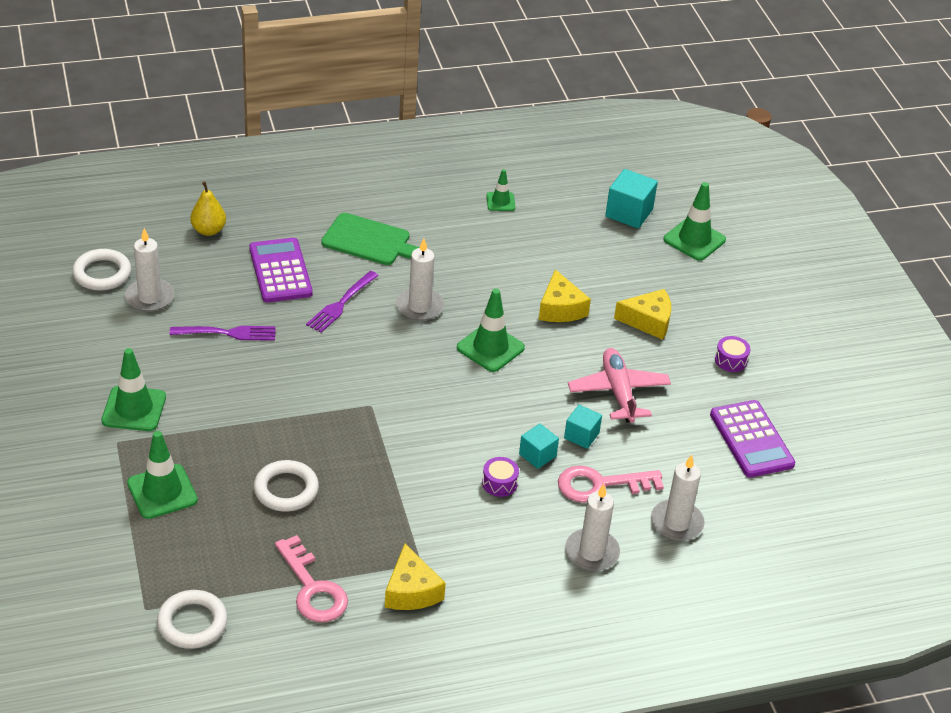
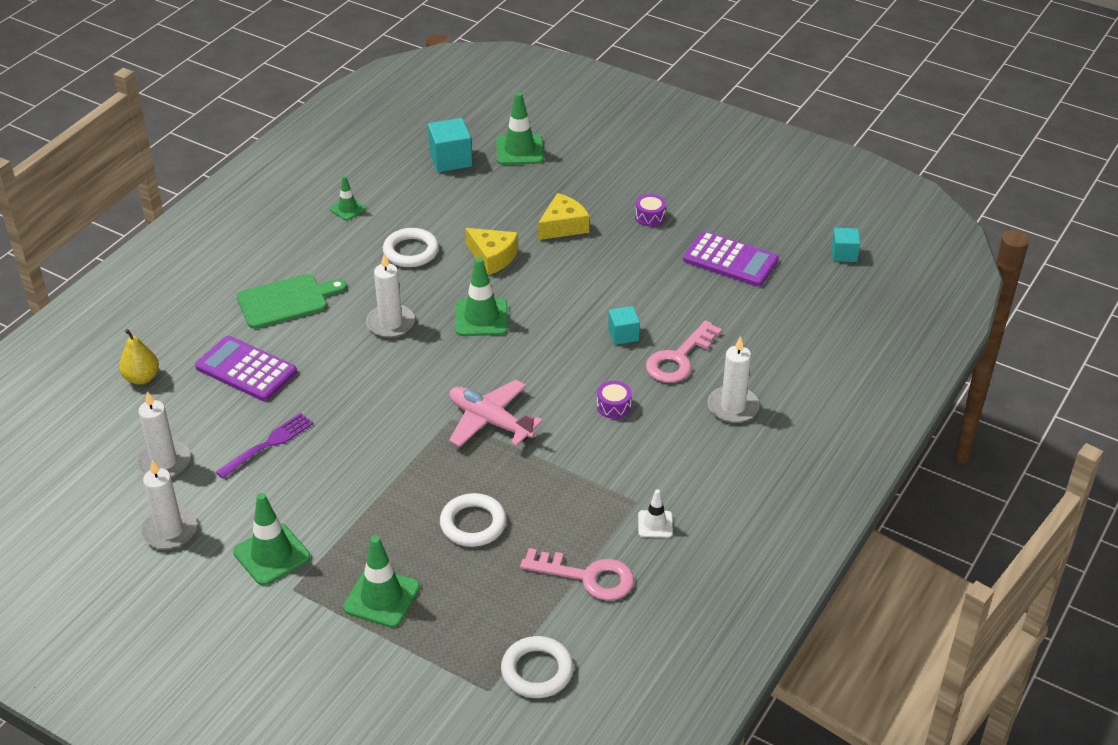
camera: 40 degrees left, 0 degrees up
white ring [72,249,131,291] -> white ring moved to [383,228,439,267]
purple fork [306,271,378,333] -> none
yellow cheese [385,544,446,610] -> white traffic cone [638,489,673,538]
turquoise cube [519,424,559,469] -> turquoise cube moved to [831,228,860,262]
pink plane [568,348,671,423] -> pink plane moved to [449,380,543,447]
white candle [651,455,705,541] -> white candle moved to [141,460,197,549]

